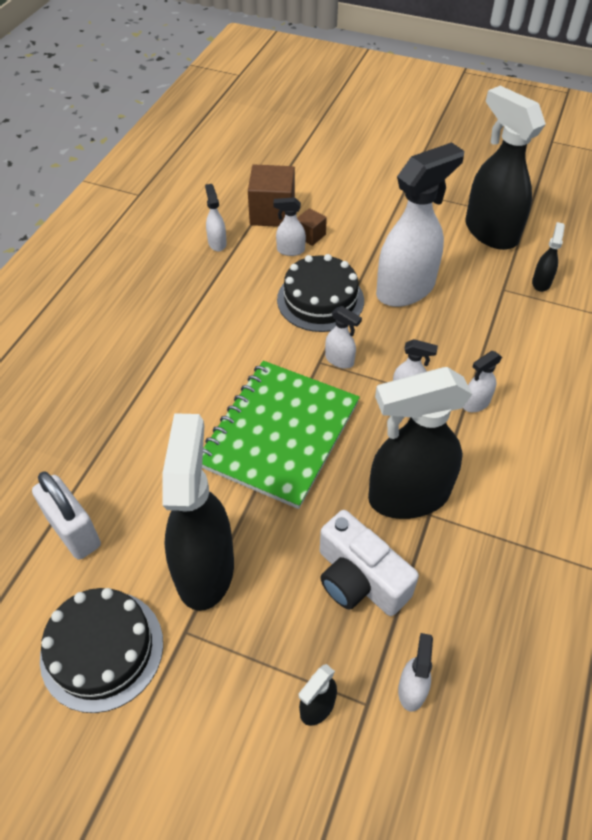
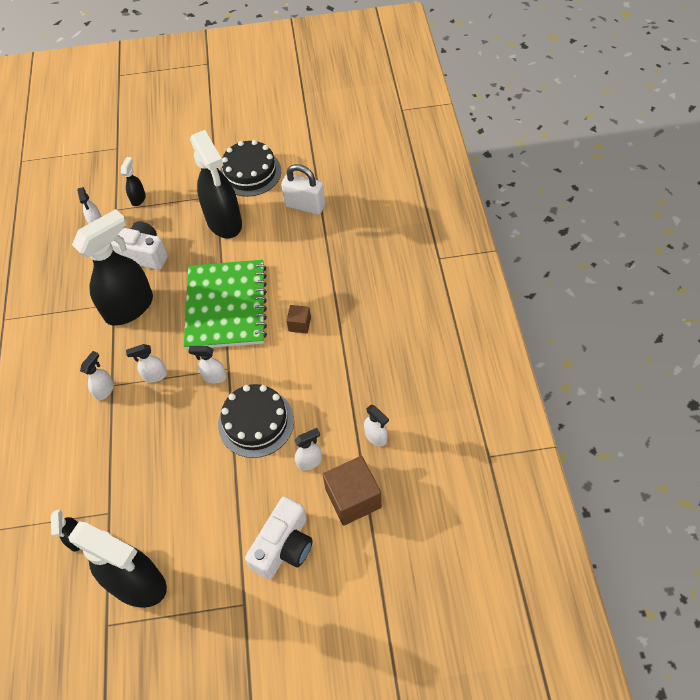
camera: 155 degrees right, 5 degrees up
brown cube [297,208,327,246] -> brown cube moved to [286,305,311,333]
white spray bottle [376,142,464,307] -> none
none -> white camera [245,497,313,580]

